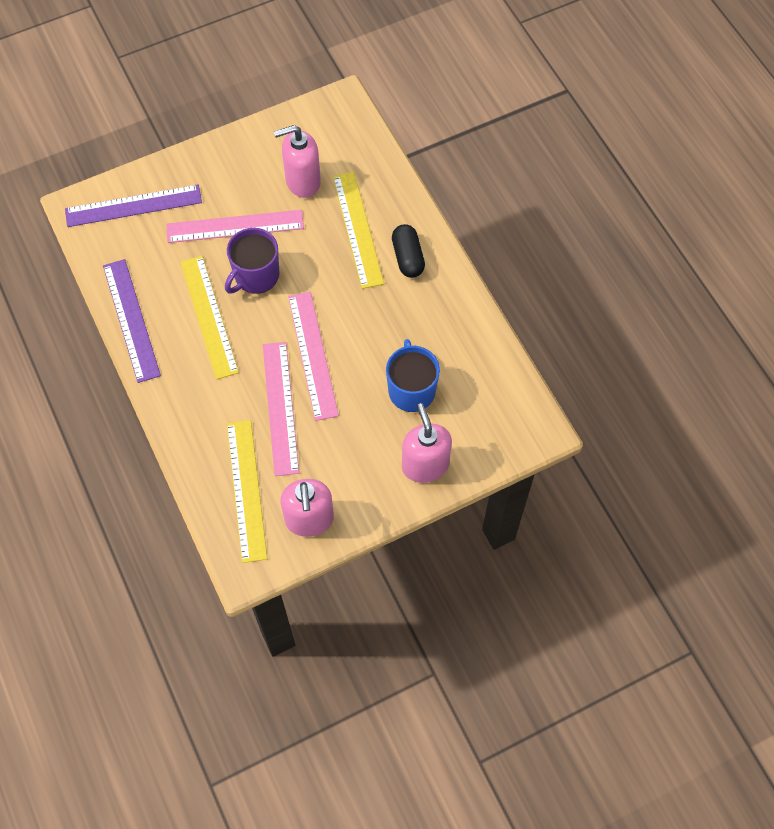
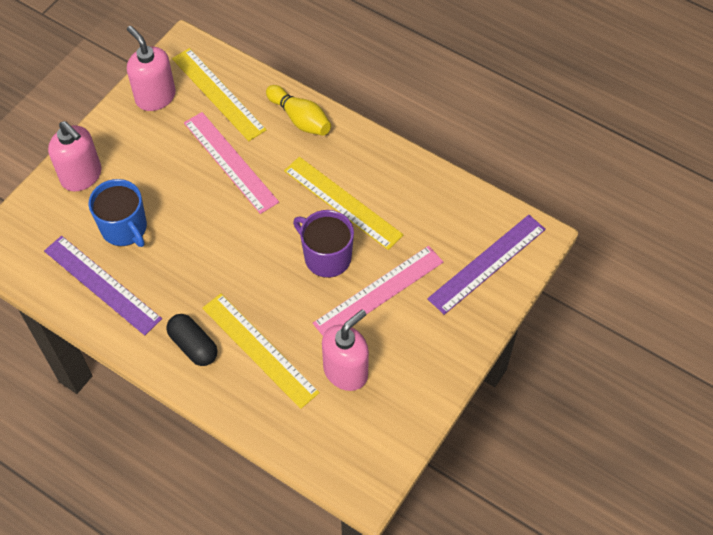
camera: 150 degrees right, 5 degrees down
purple ruler [103,259,161,383] -> purple ruler moved to [44,236,162,335]
purple mug [225,228,280,294] -> purple mug turned 60 degrees counterclockwise [293,210,354,278]
pink ruler [288,292,339,421] -> none
none -> yellow bowling pin [266,85,331,136]

